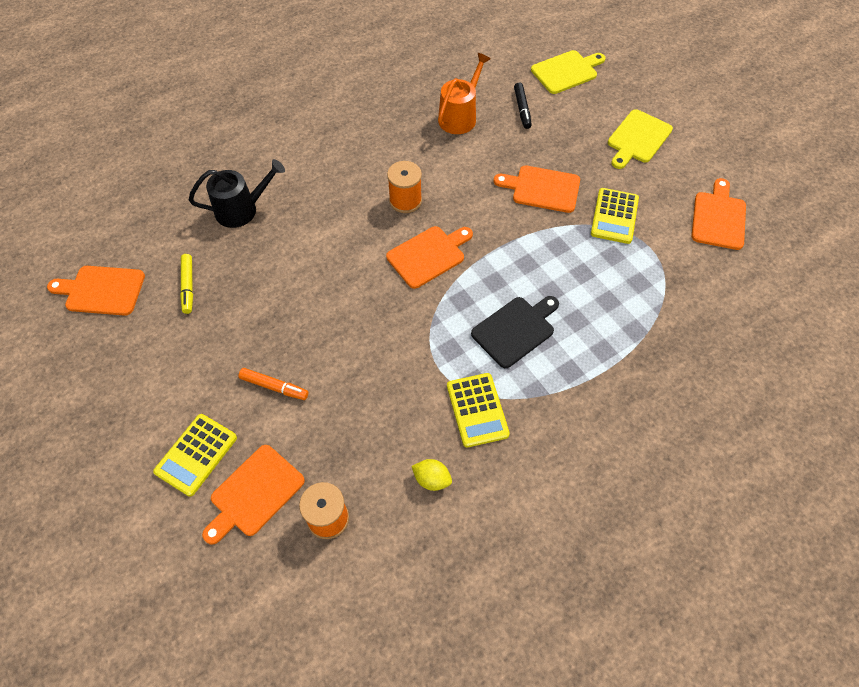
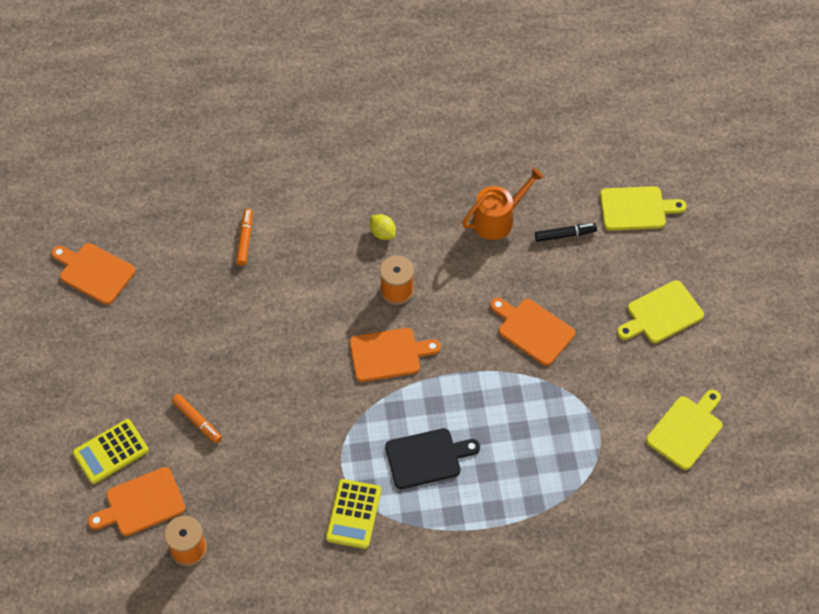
camera: 25 degrees right, 0 degrees up
yellow marker [180,254,193,314] -> none
black watering can [189,159,285,228] -> orange marker [236,209,253,265]
yellow lemon [411,459,452,491] -> yellow lemon moved to [370,214,396,240]
black marker [514,83,532,129] -> black marker turned 120 degrees counterclockwise [535,223,597,242]
yellow calculator [591,188,639,244] -> none
orange cutting board [692,178,746,250] -> yellow cutting board [646,390,722,470]

